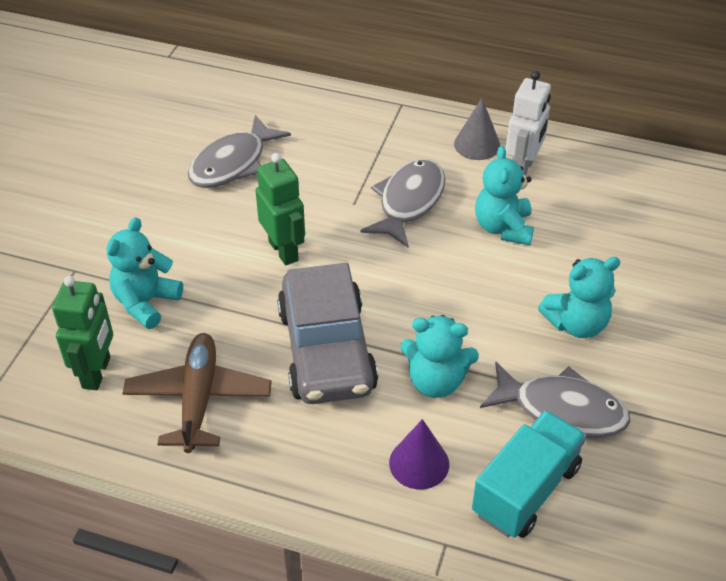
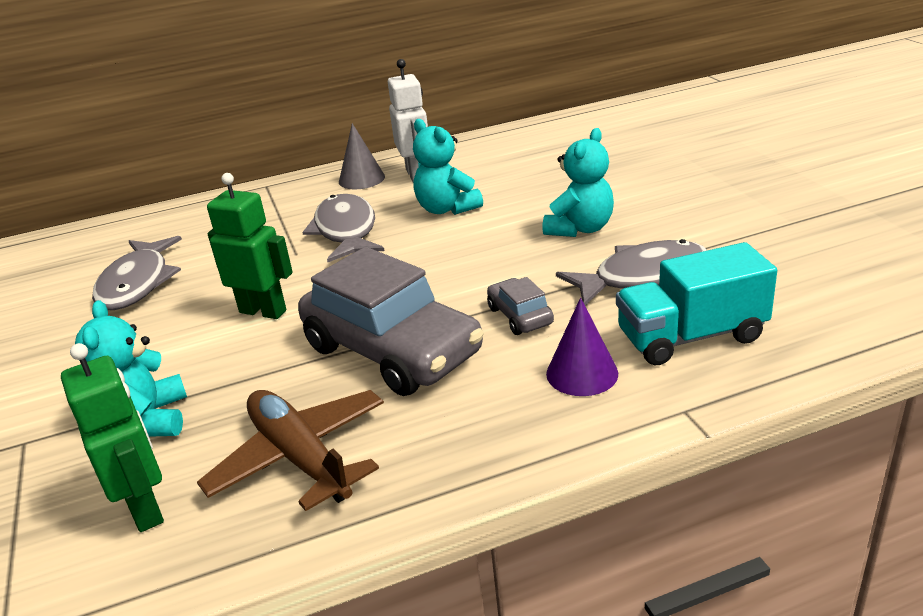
camera: 35 degrees left, 15 degrees down
turquoise teddy bear [400,315,479,398] -> grey car [487,277,554,335]
turquoise truck [472,410,586,538] -> turquoise truck turned 105 degrees counterclockwise [616,242,777,365]

